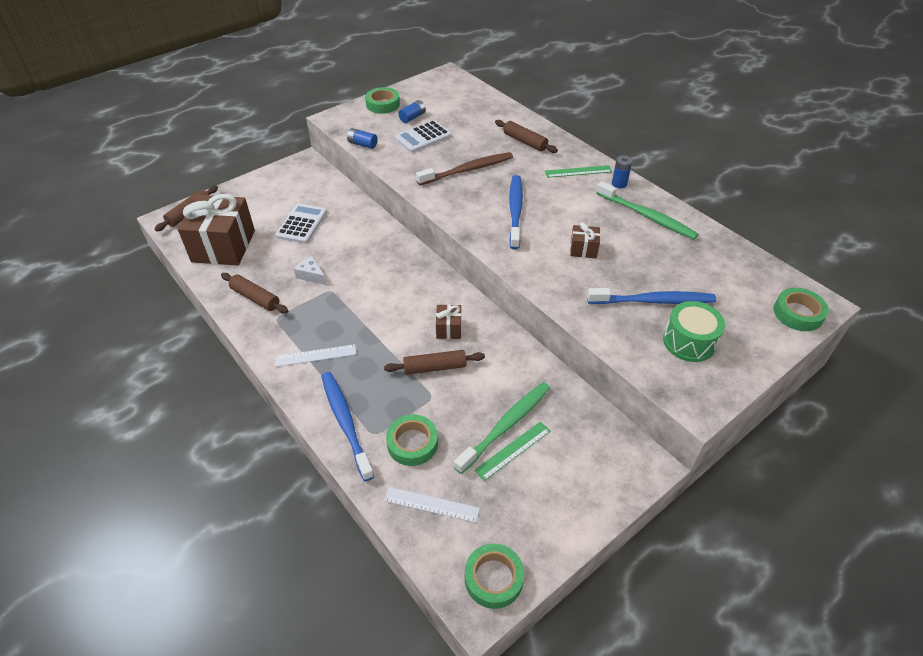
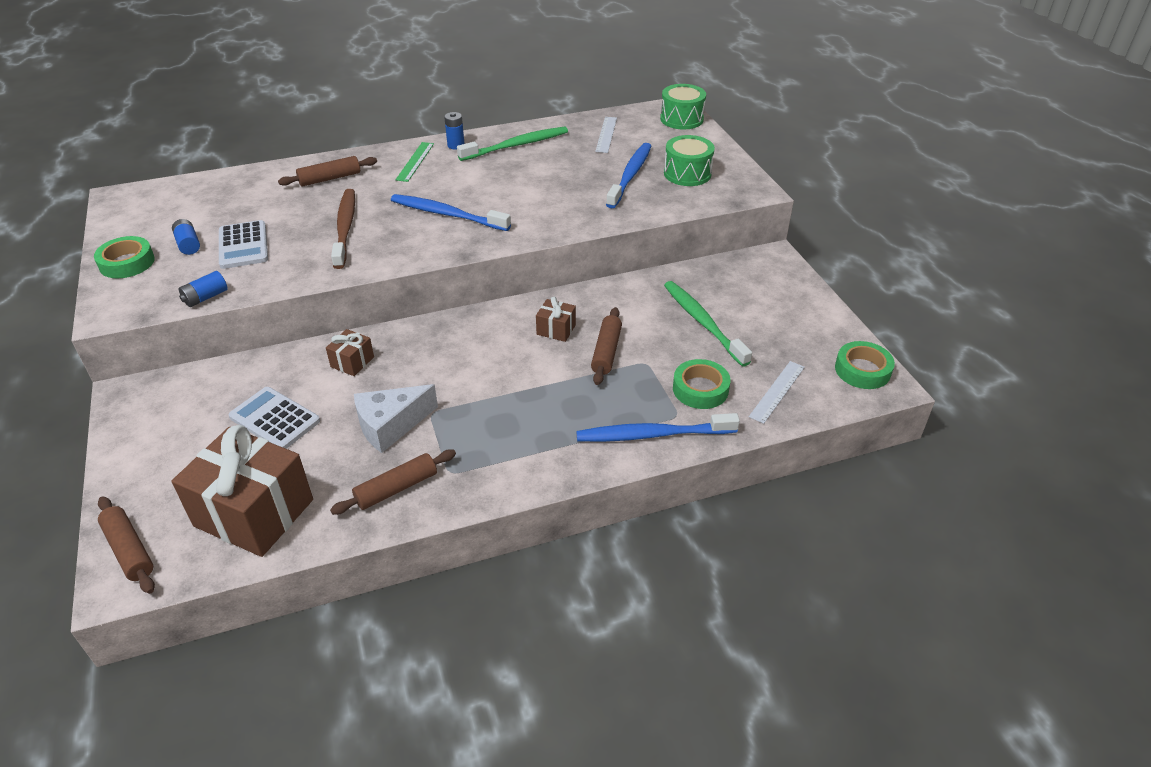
camera: 70 degrees left, 5 degrees down
white ruler [275,344,356,367] -> white ruler moved to [595,117,617,153]
white cheese [294,256,326,285] -> white cheese [354,384,438,453], size x1.70
green ruler [474,421,550,481] -> none
brown gift [570,222,600,258] -> brown gift moved to [326,329,374,376]
green tape [774,288,829,331] -> green drum [660,84,706,129]

